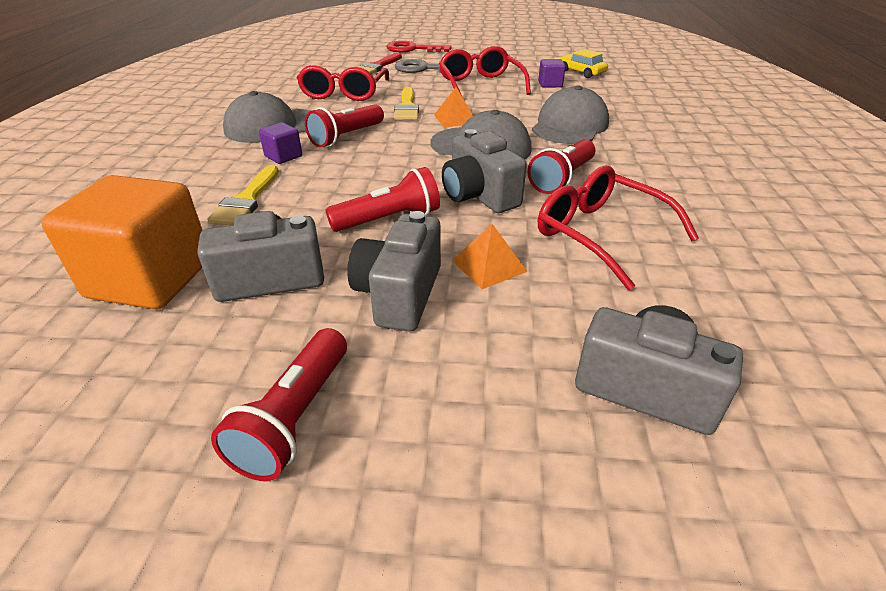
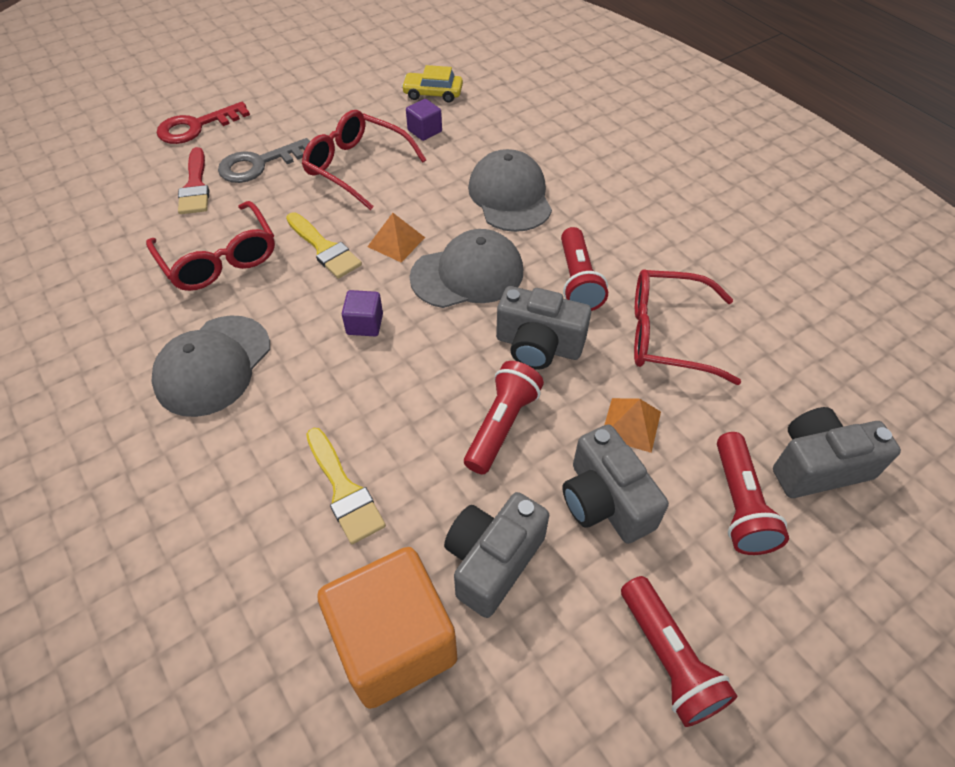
camera: 40 degrees left, 15 degrees up
purple cube [259,122,302,164] -> purple cube moved to [342,290,383,336]
red flashlight [305,105,384,147] -> red flashlight moved to [717,432,789,555]

